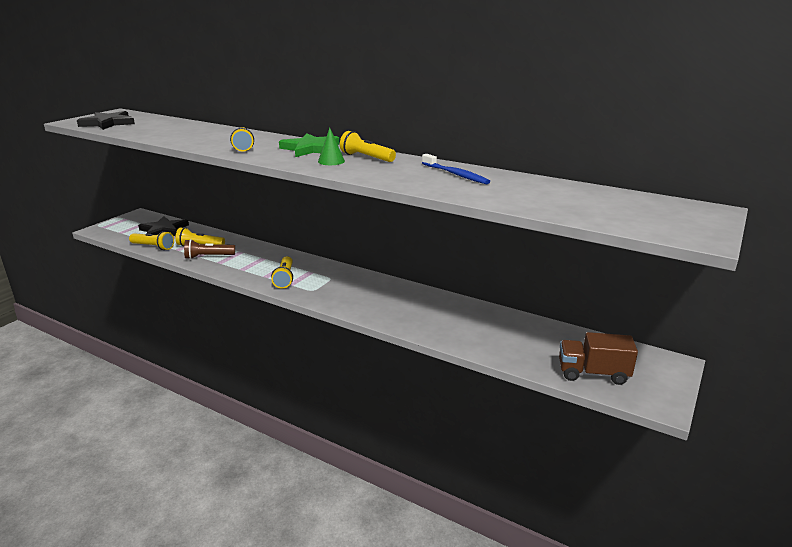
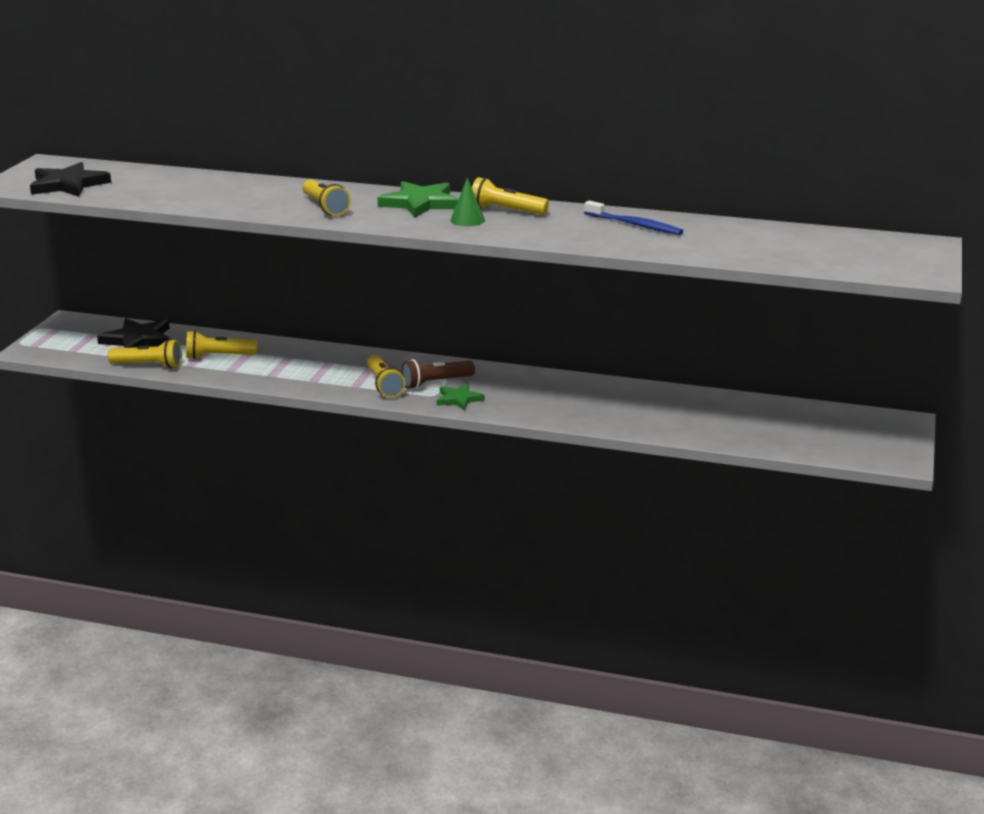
camera: 15 degrees left, 0 degrees up
brown flashlight [184,239,235,259] -> brown flashlight moved to [401,359,475,389]
brown truck [559,332,638,385] -> none
none -> green star [437,384,485,411]

